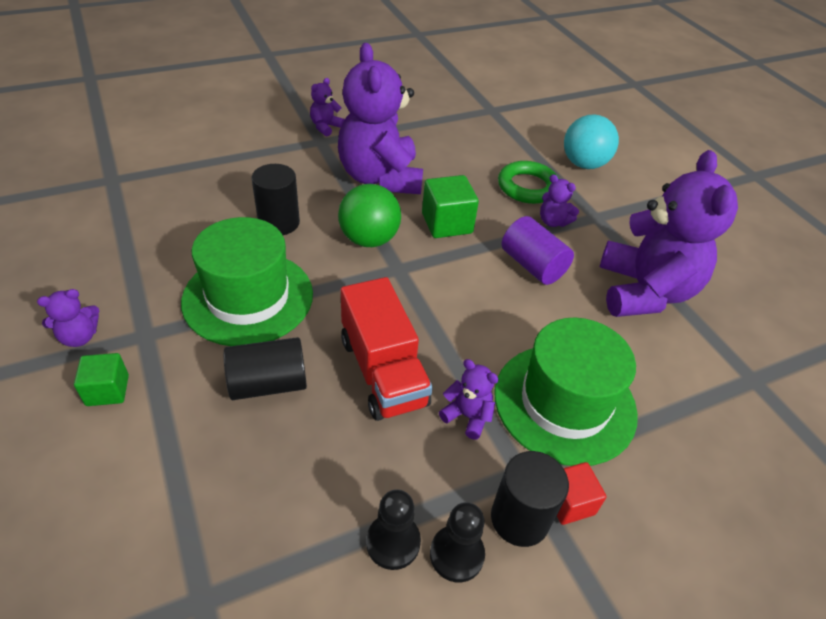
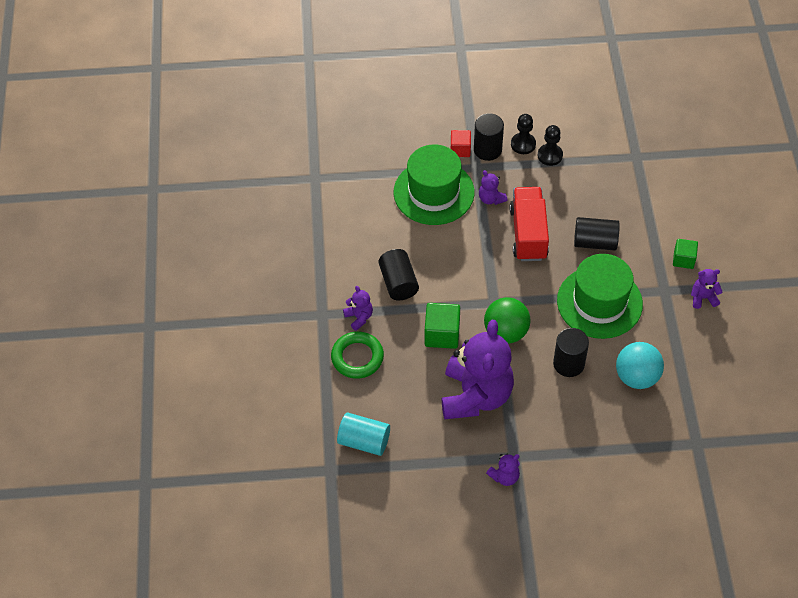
camera: 155 degrees left, 10 degrees up
purple cylinder [502,216,574,285] -> black cylinder [378,249,419,300]
turquoise ball [564,114,619,169] -> turquoise ball moved to [616,342,664,389]
purple teddy bear [600,150,738,317] -> none
none -> turquoise cylinder [337,412,390,456]

